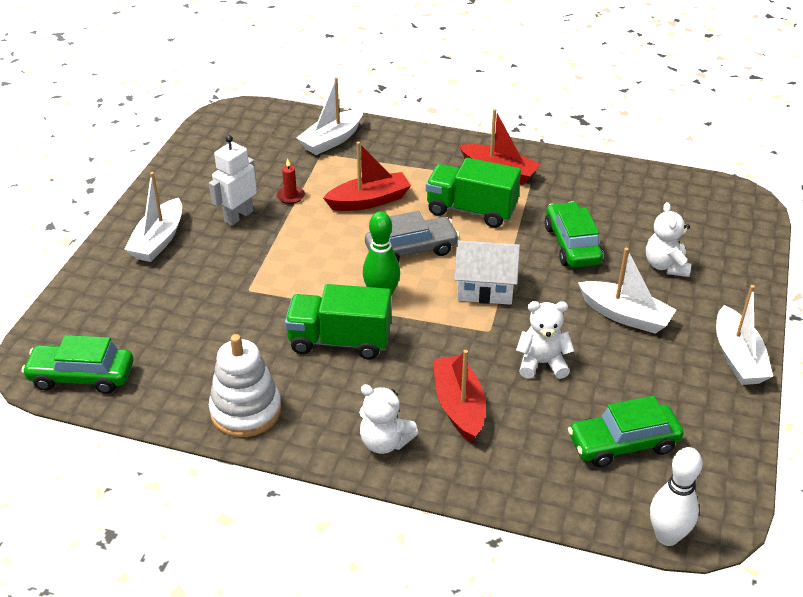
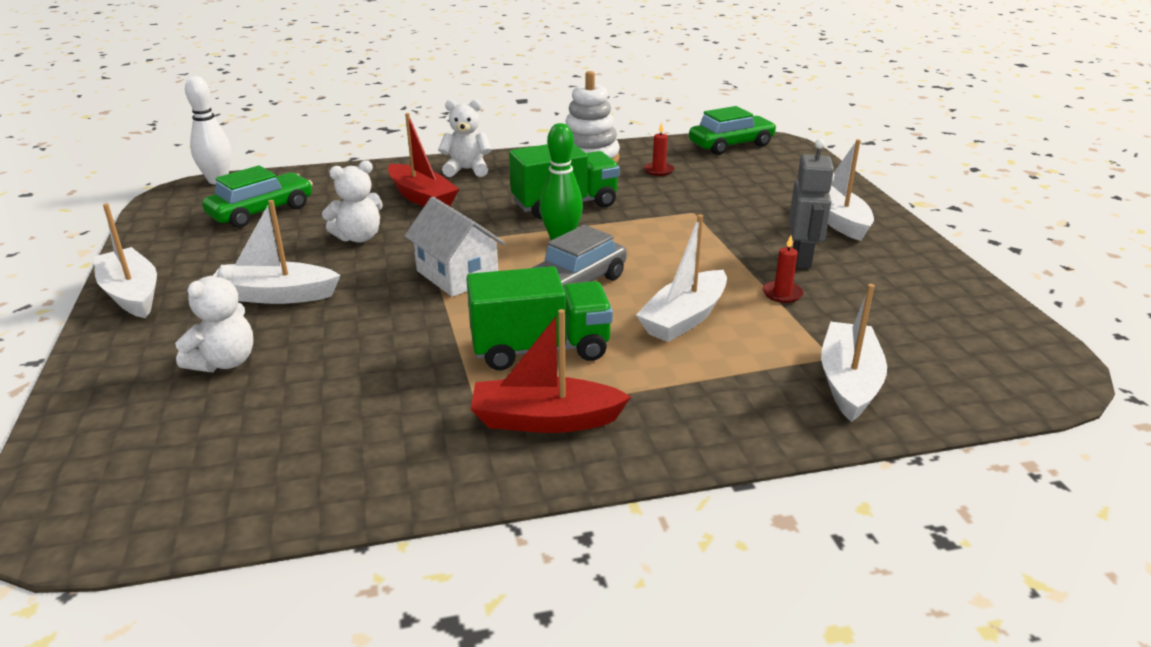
camera: 150 degrees right, 10 degrees down
white robot [209,135,257,226] -> grey robot [789,139,834,269]
red boat [323,142,411,211] -> white boat [636,214,727,342]
white house [454,240,520,305] -> white house turned 75 degrees clockwise [405,197,505,297]
green car [545,202,603,268] -> none
white teddy bear [646,202,691,277] -> white teddy bear turned 60 degrees clockwise [175,264,253,372]
none -> red candle [644,122,675,176]

